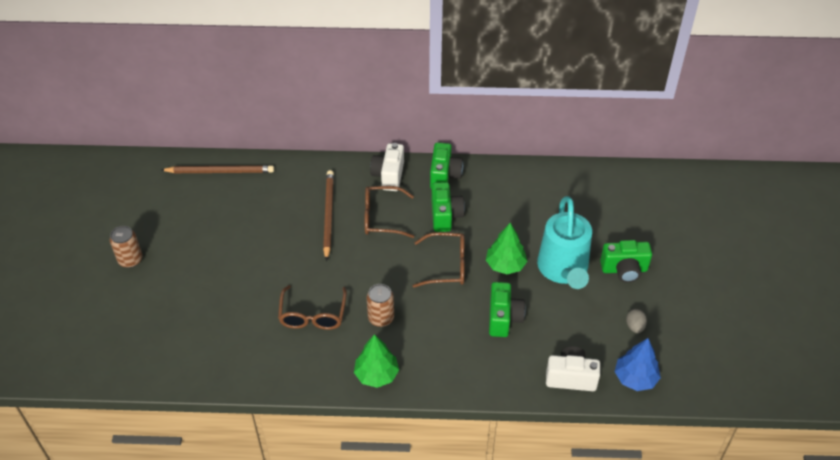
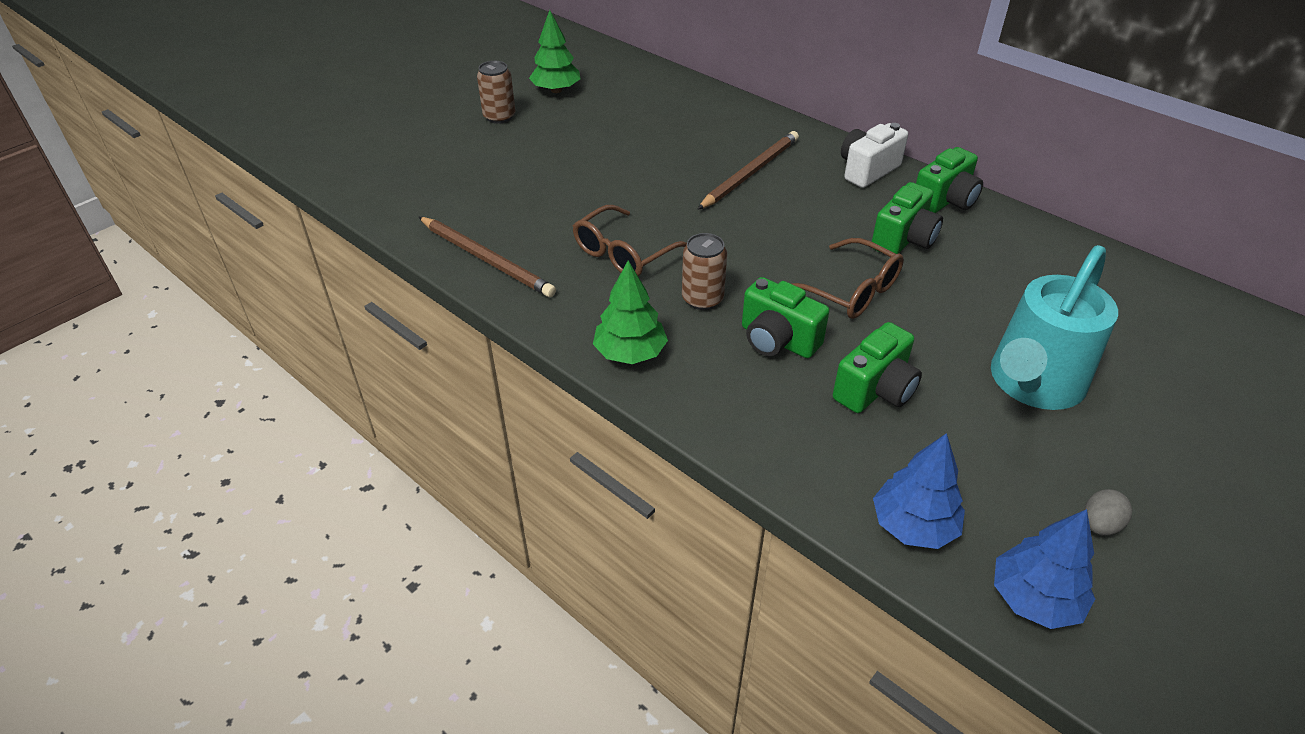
camera: 40 degrees right, 5 degrees down
brown pencil [161,165,274,173] -> brown pencil moved to [419,217,556,297]
brown glasses [365,186,414,238] -> none
green tree [486,223,527,274] -> green tree moved to [529,10,581,93]
white camera [546,346,600,391] -> blue tree [873,433,965,549]
green camera [600,240,652,283] -> green camera moved to [742,277,829,358]

